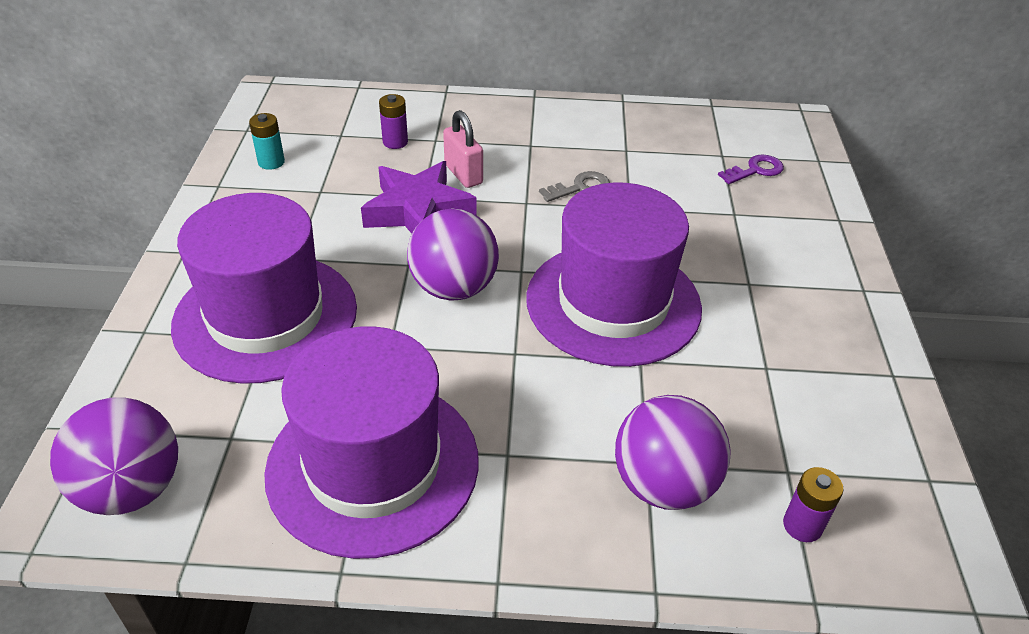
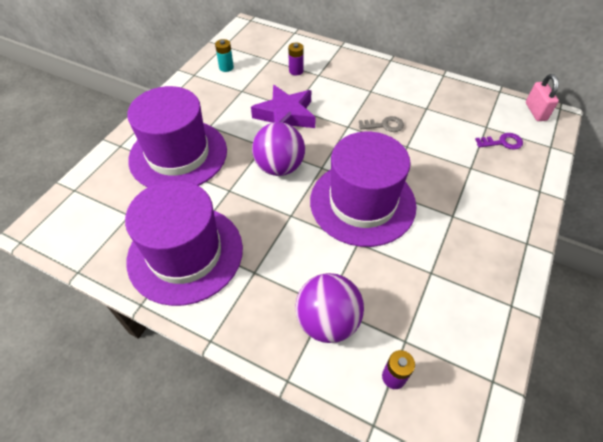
camera: 25 degrees right, 10 degrees up
purple ball [50,397,178,515] -> none
pink padlock [443,110,483,188] -> pink padlock moved to [526,74,559,121]

